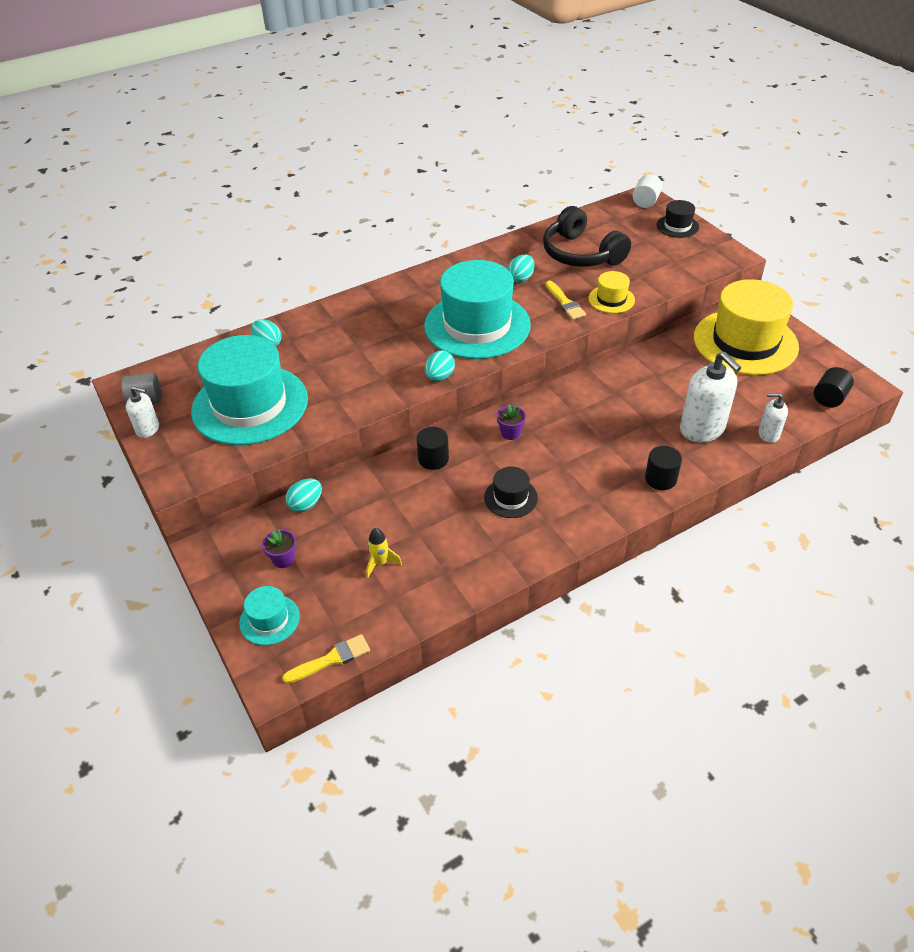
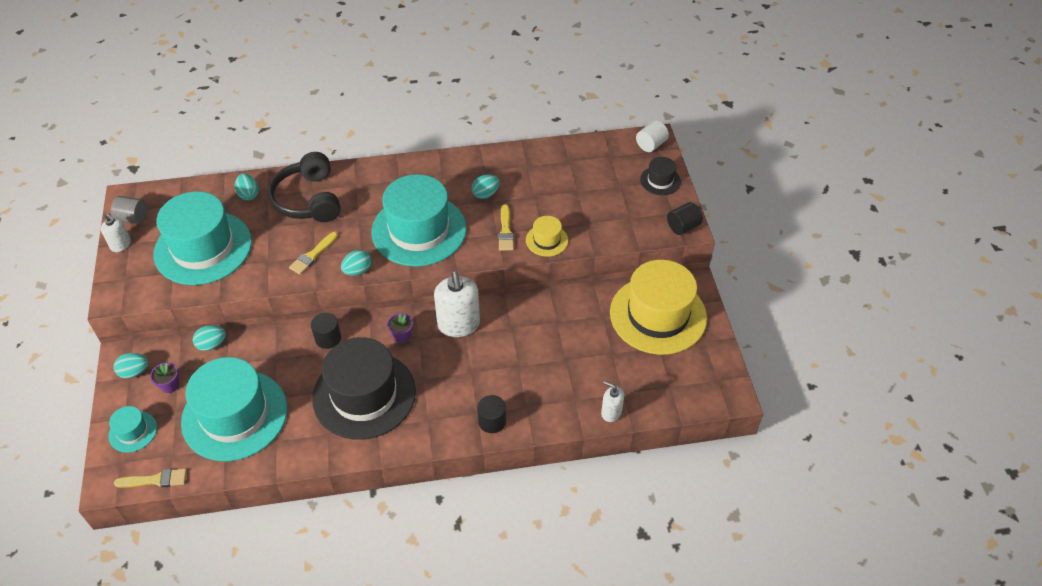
camera: 20 degrees right, 5 degrees up
yellow rocket [366,528,402,578] -> turquoise hat [181,357,287,461]
black hat [484,467,538,518] -> black hat [312,337,416,440], size x2.24
black headphones [543,206,631,267] -> black headphones moved to [268,152,341,222]
white soap dispenser [680,352,741,442] -> white soap dispenser moved to [434,271,480,337]
black cylinder [814,367,854,407] -> black cylinder moved to [667,202,703,235]
none -> turquoise egg [114,353,148,378]
none -> yellow brush [289,232,338,275]

